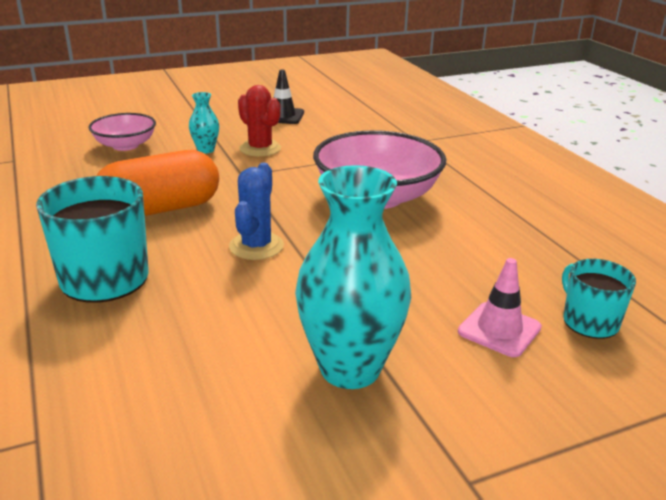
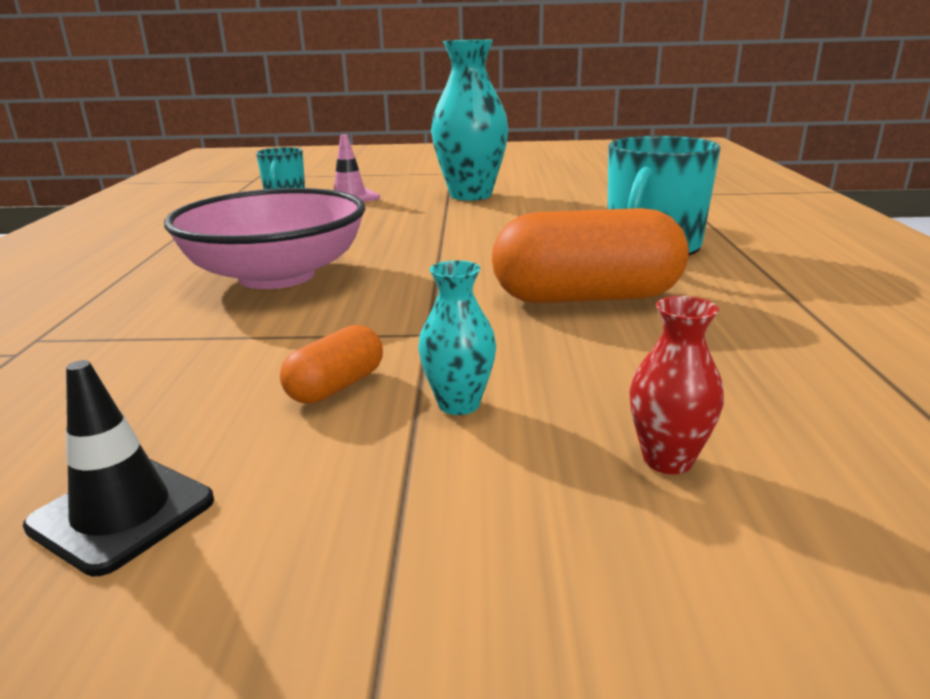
camera: 155 degrees left, 5 degrees down
pink bowl [89,113,156,151] -> red vase [629,296,724,474]
blue cactus [229,163,284,260] -> none
red cactus [238,85,281,157] -> orange capsule [280,325,383,404]

